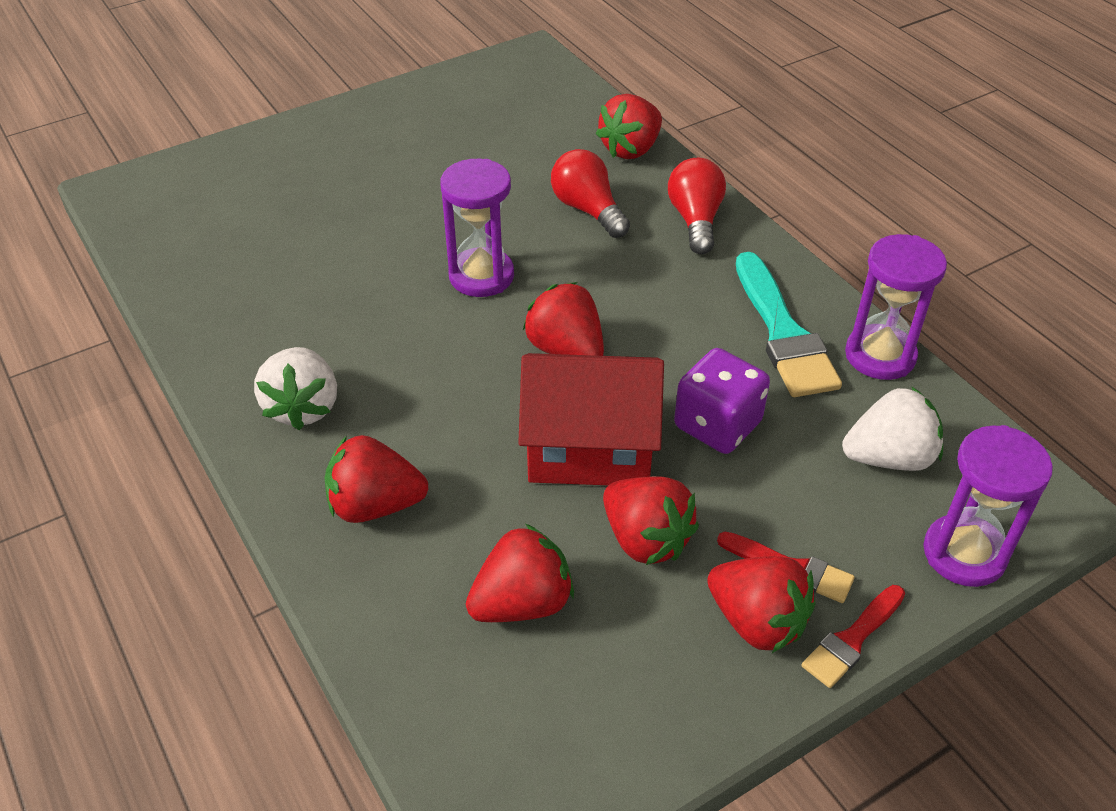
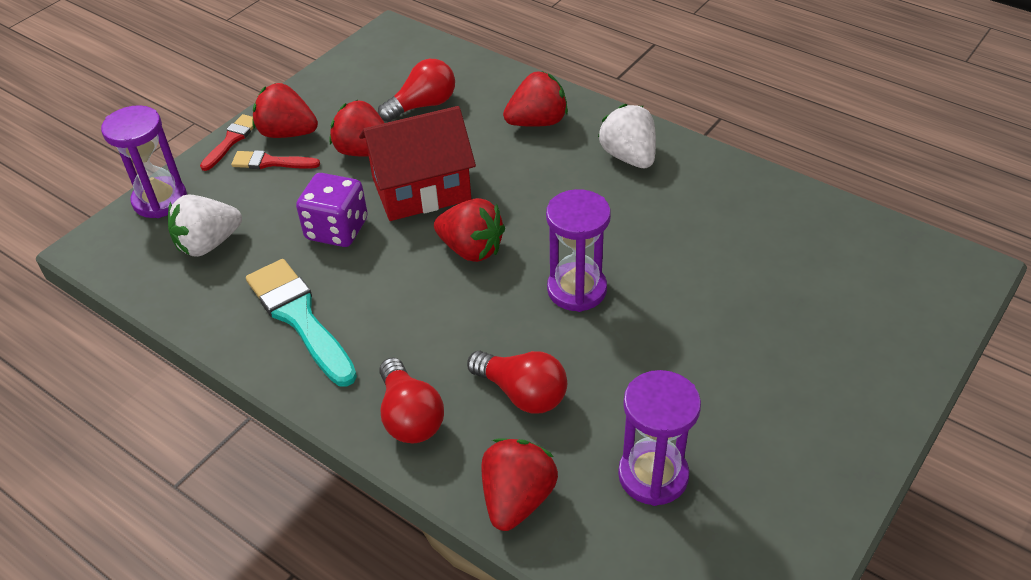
camera: 160 degrees right, 0 degrees up
red strawberry [466,524,574,622] -> red light bulb [378,59,455,122]
purple hourglass [845,234,947,380] -> purple hourglass moved to [618,370,701,506]

